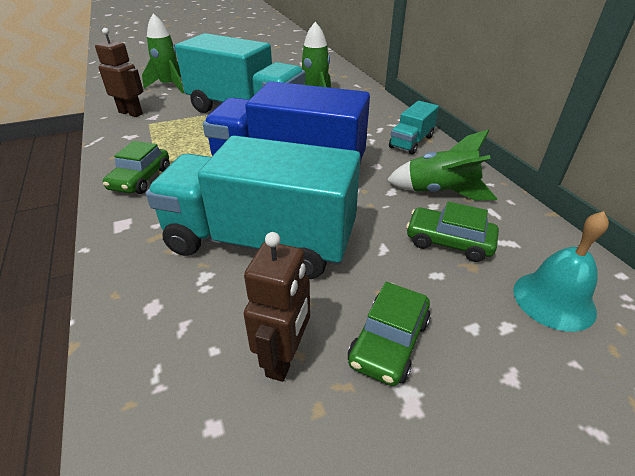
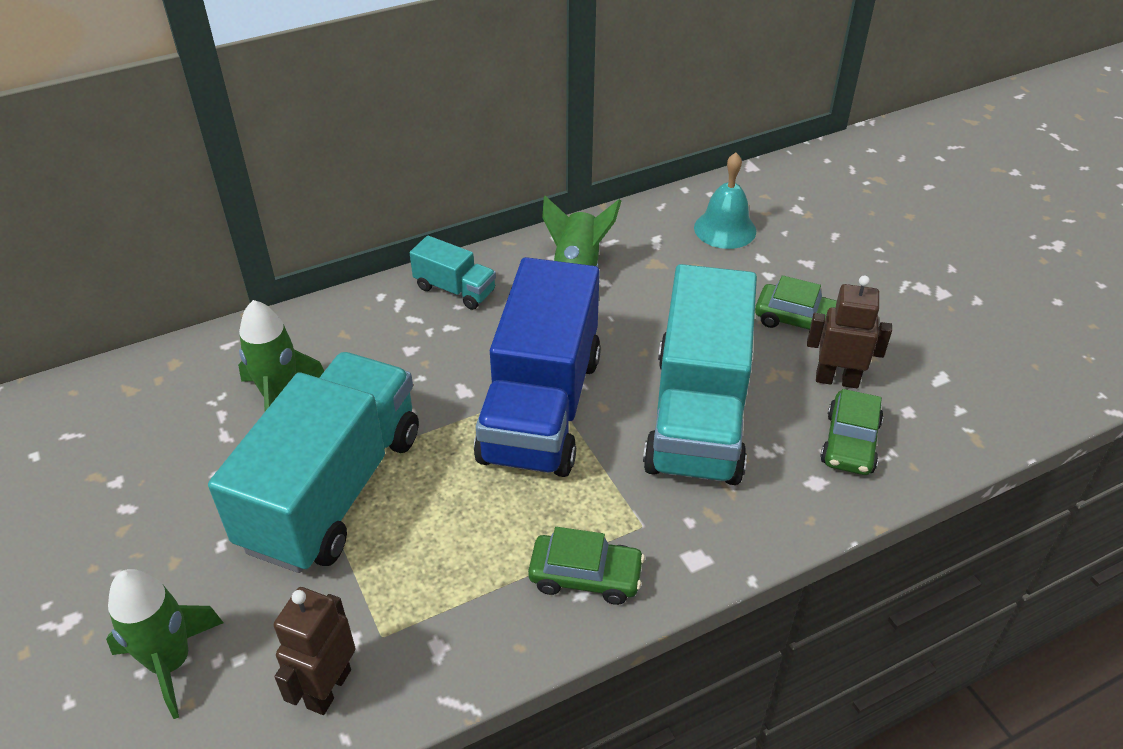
camera: 95 degrees left, 5 degrees up
green car [406,202,499,262] -> green car moved to [820,389,883,475]

